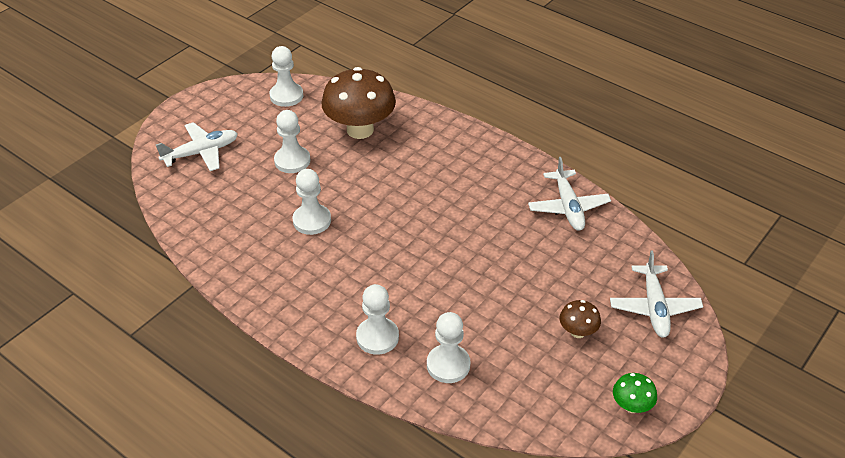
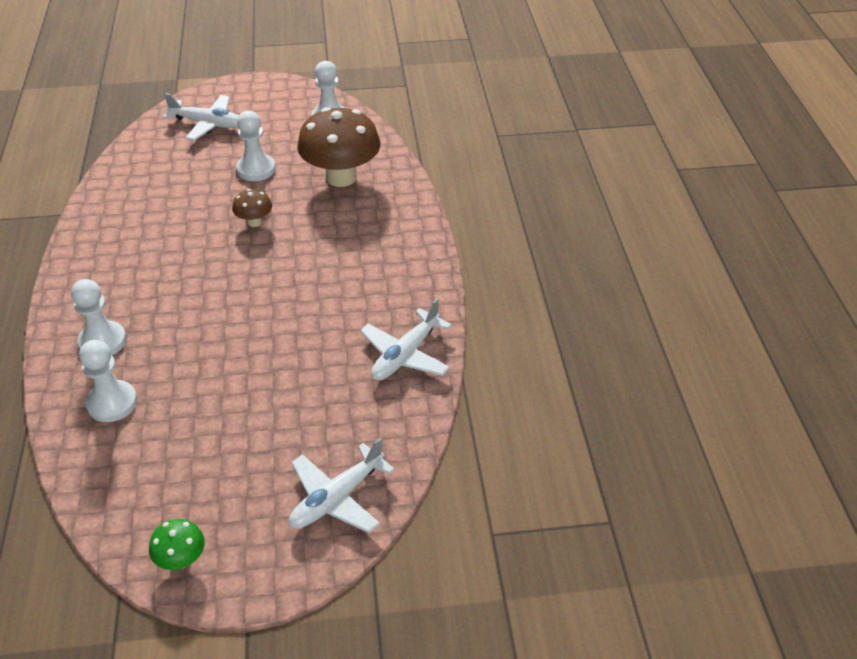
camera: 45 degrees right, 0 degrees up
white pawn [292,169,331,235] -> none
brown mushroom [560,300,601,338] -> brown mushroom moved to [232,189,272,227]

